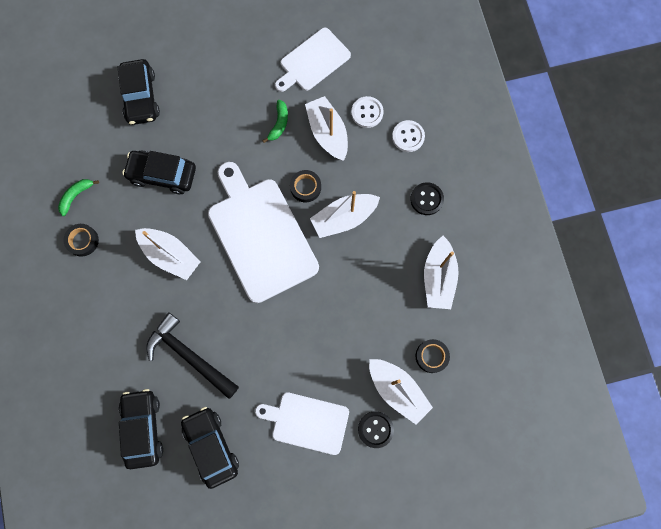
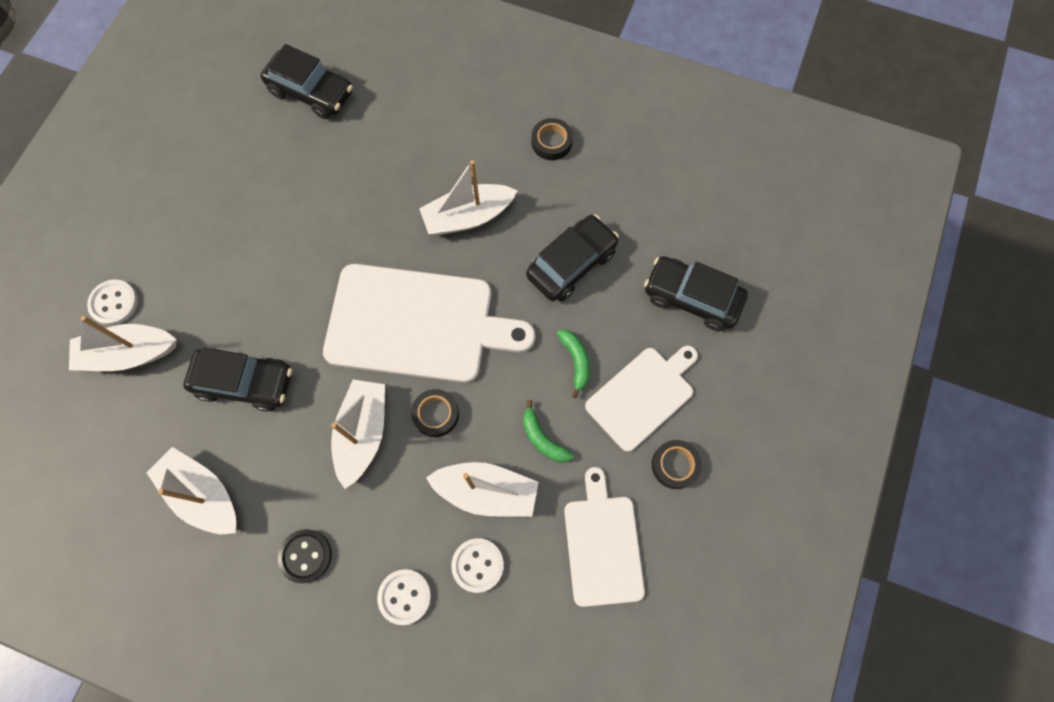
camera: 125 degrees right, 5 degrees down
green banana [58,179,99,216] -> green banana moved to [557,329,590,398]
black hammer [146,312,239,399] -> none
black car [181,407,239,489] -> black car moved to [184,347,292,412]
white cutting board [255,392,349,455] -> white cutting board moved to [585,346,698,452]
black button [358,411,394,448] -> white button [87,279,138,325]
black tape [416,339,450,373] -> black tape moved to [652,440,702,489]

